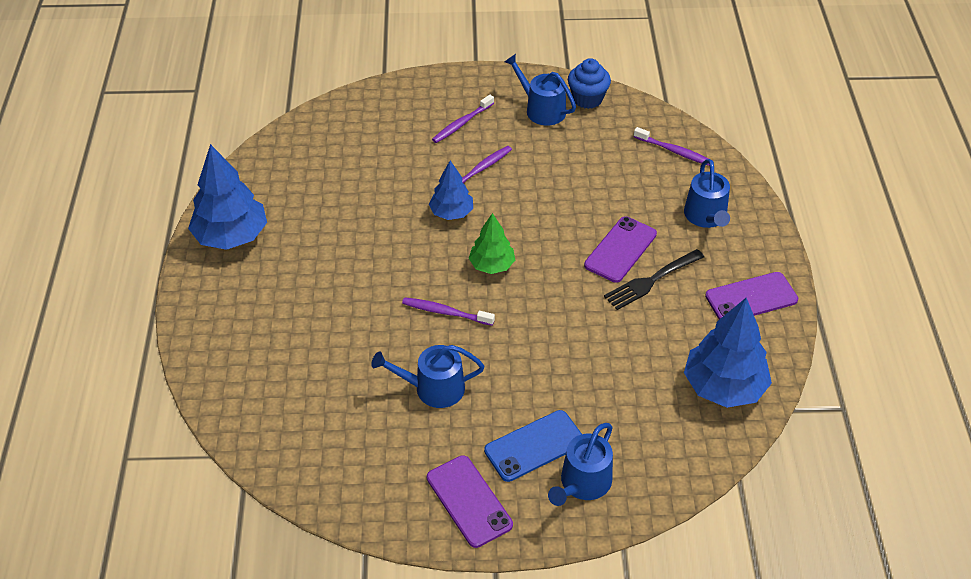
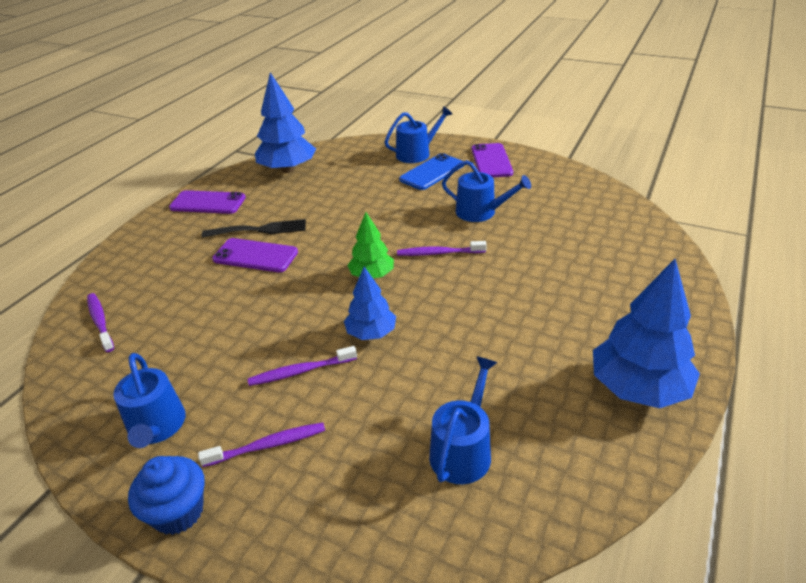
camera: 150 degrees left, 10 degrees down
purple toothbrush [402,297,495,326] -> purple toothbrush turned 135 degrees clockwise [397,241,487,256]
blue phone [484,410,582,482] -> blue phone turned 45 degrees counterclockwise [399,153,463,190]
blue cupcake [568,58,611,109] -> blue cupcake moved to [128,456,205,535]
purple phone [584,216,657,283] -> purple phone turned 45 degrees clockwise [212,238,298,272]
blue watering can [684,159,730,228] -> blue watering can moved to [429,356,498,484]

